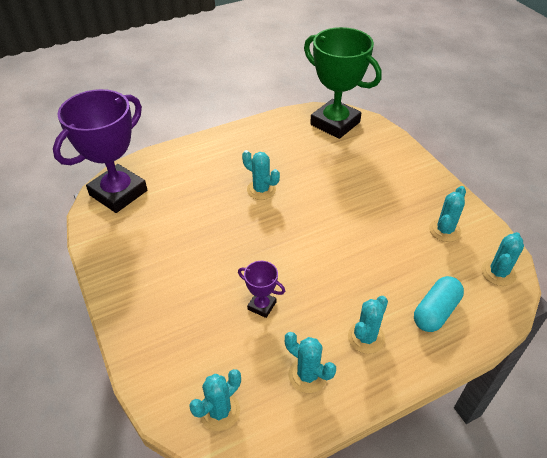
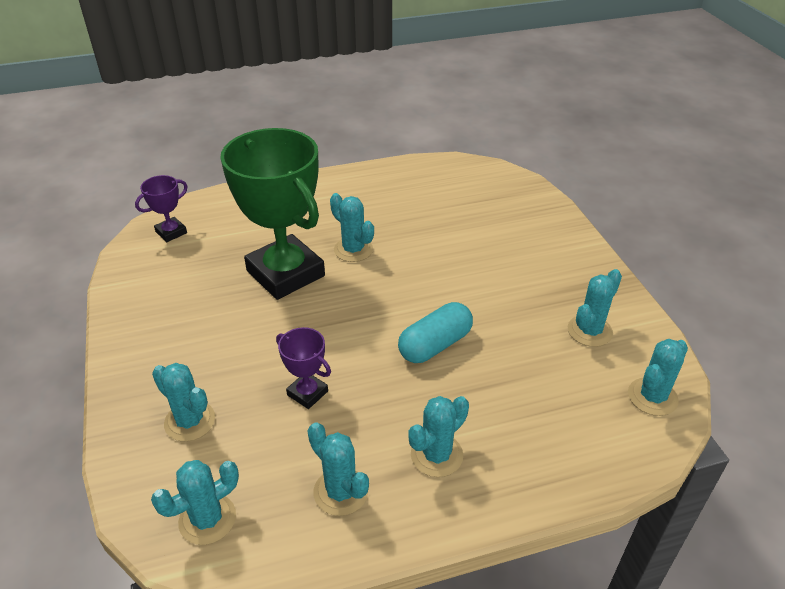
camera: 10 degrees right, 5 degrees down
purple trophy [53,89,147,213] -> purple trophy [135,175,188,242], size x0.43
green trophy [304,27,382,139] -> green trophy moved to [220,128,325,300]
turquoise capsule [414,276,464,332] -> turquoise capsule moved to [398,302,473,363]
none -> turquoise cactus [152,363,215,442]

